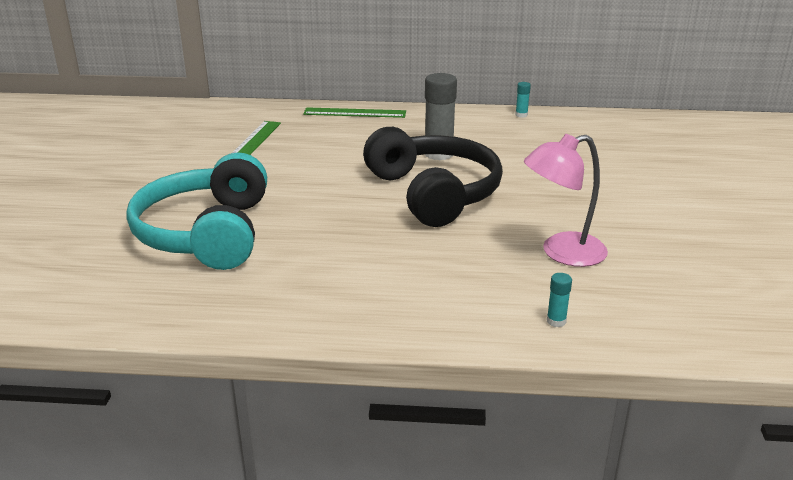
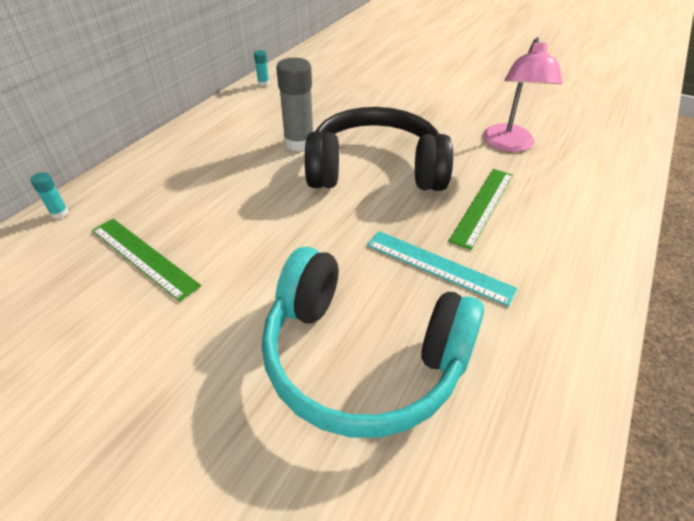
camera: 65 degrees left, 15 degrees up
green ruler [303,107,406,118] -> green ruler moved to [448,169,513,250]
turquoise glue stick [547,273,572,327] -> turquoise glue stick moved to [30,172,69,219]
none -> turquoise ruler [367,231,518,307]

